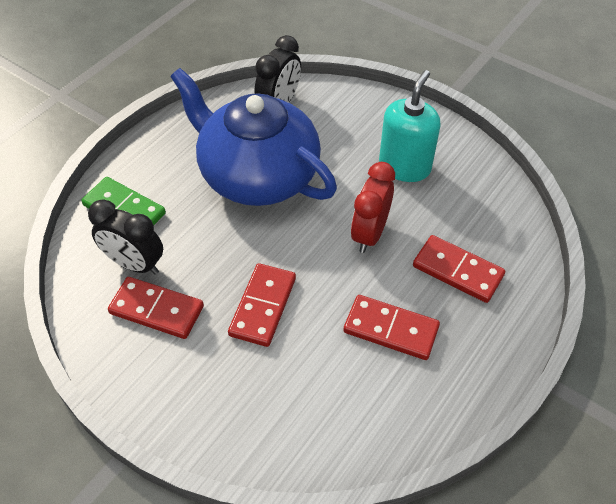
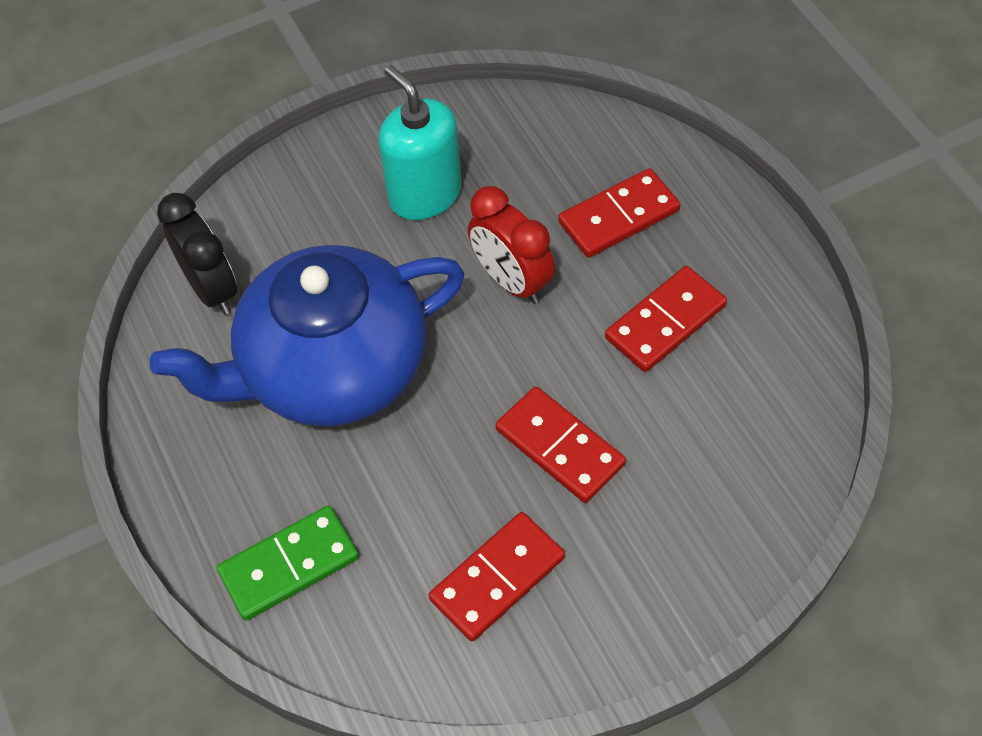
camera: 60 degrees left, 5 degrees up
black clock [88,199,163,275] -> none

